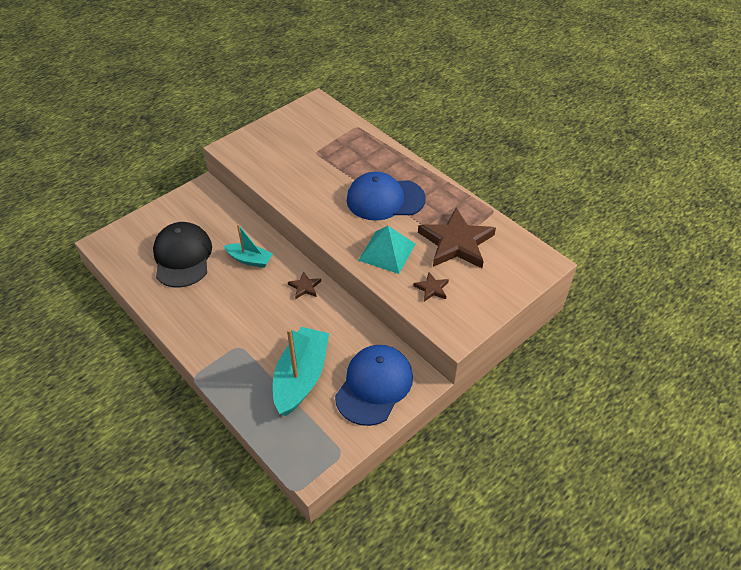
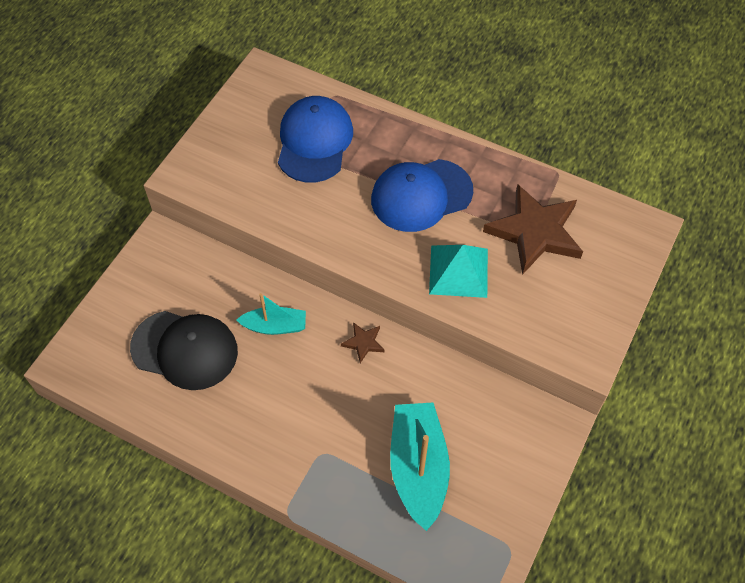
camera: 20 degrees left, 10 degrees up
black cap [153,222,212,287] -> black cap turned 135 degrees clockwise [130,311,238,390]
blue cap [335,345,413,426] -> blue cap moved to [278,96,353,183]
brown star [413,272,449,301] -> none

